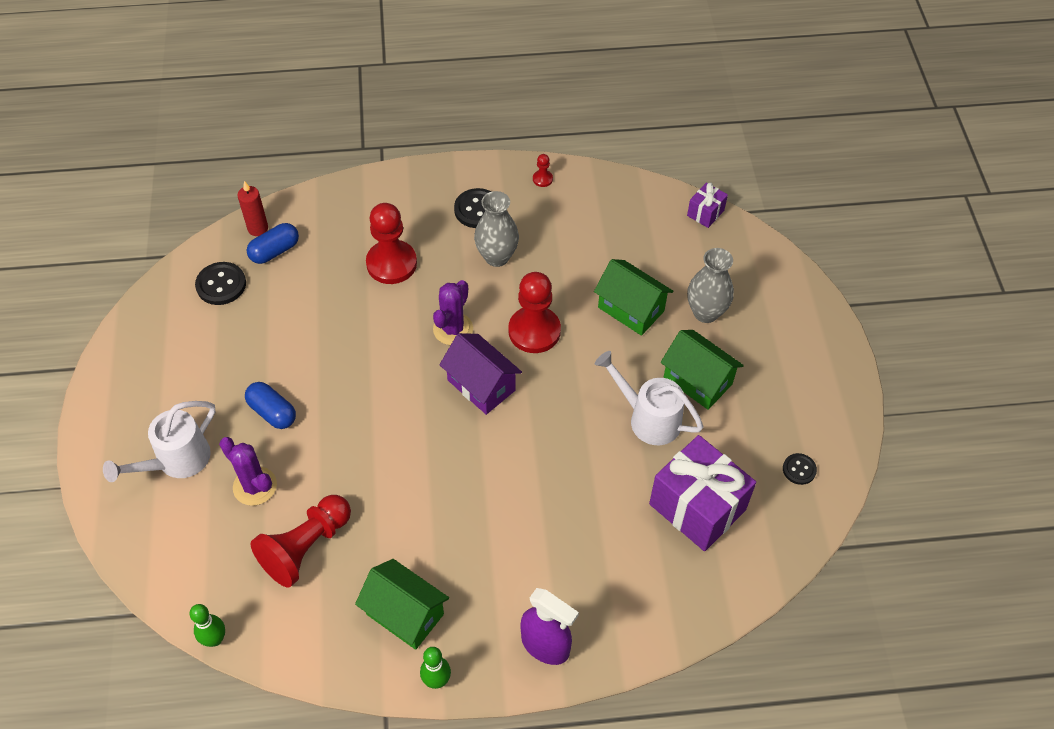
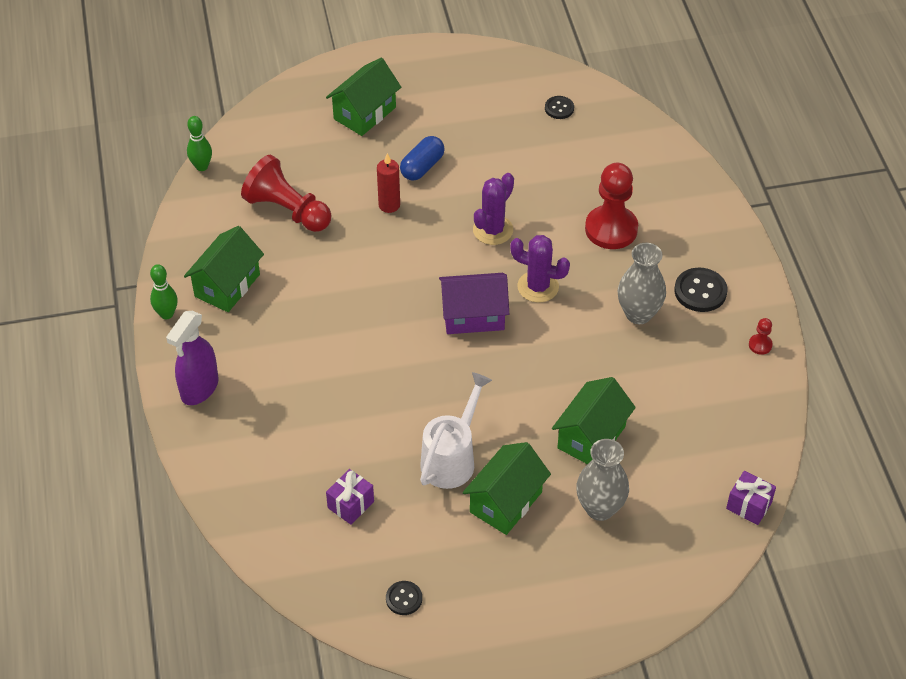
camera: 85 degrees right, 5 degrees down
white watering can [103,401,215,482] -> green house [326,58,401,136]
black button [195,262,246,305] -> black button [545,96,574,119], size x0.61
purple cactus [219,437,277,506] -> purple cactus moved to [473,173,514,245]
red candle [237,181,268,236] -> red candle moved to [377,153,400,213]
blue capsule [247,223,299,264] -> none
purple house [439,333,522,415] -> purple house turned 45 degrees clockwise [439,273,509,334]
red pawn [508,272,561,353] -> none
purple gift [649,435,756,551] -> purple gift [326,469,374,525], size x0.47

